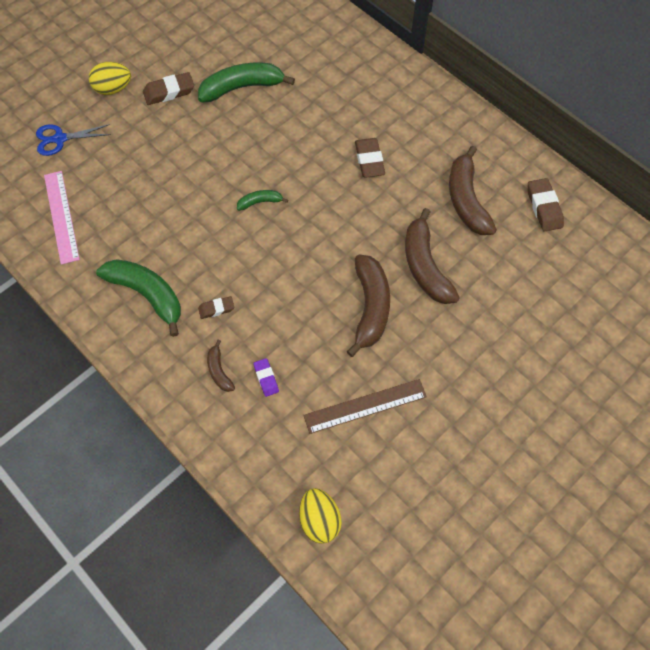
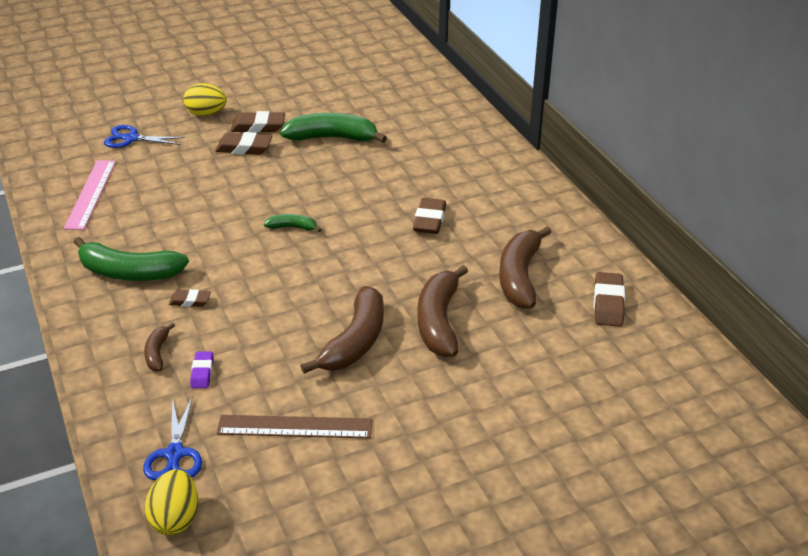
camera: 20 degrees right, 25 degrees down
green banana [96,259,181,337] -> green banana turned 135 degrees clockwise [74,237,189,281]
none -> blue scissors [143,396,202,480]
none -> brown eraser [215,132,273,155]

